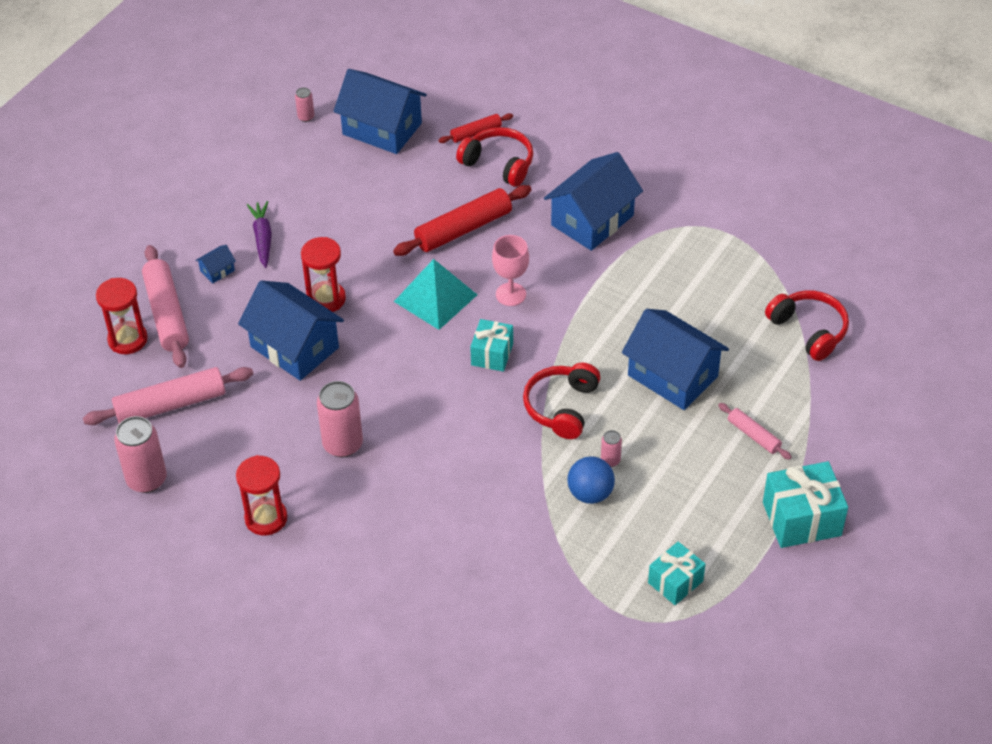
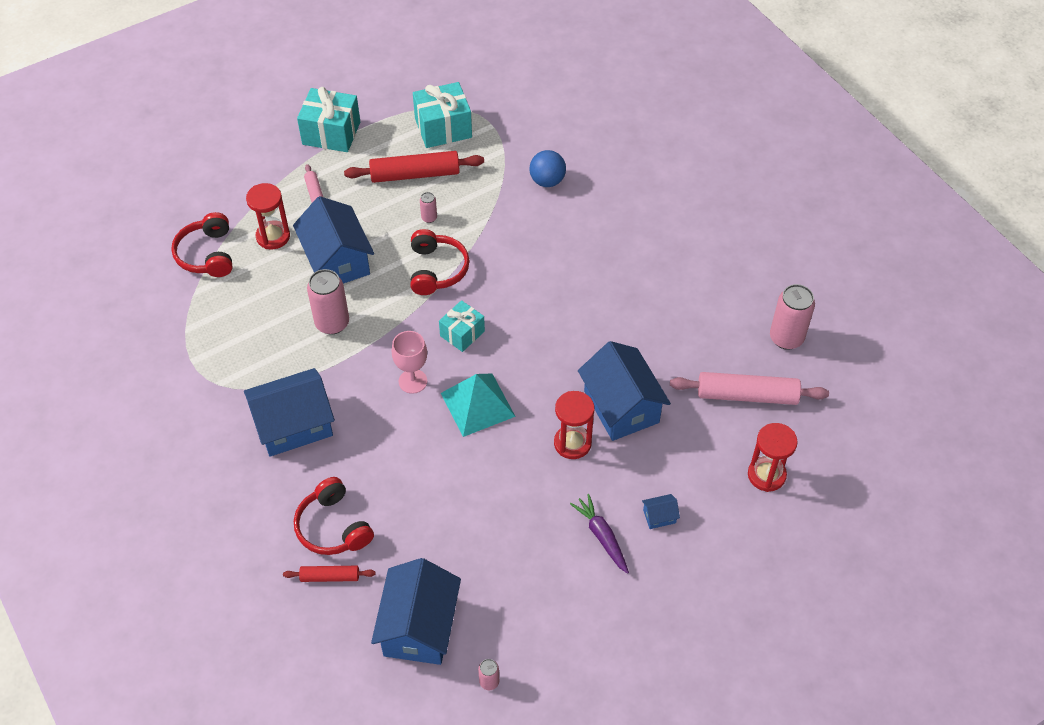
camera: 155 degrees left, 5 degrees up
pink rolling pin [142,245,189,368] -> none
red hourglass [236,455,287,536] -> red hourglass moved to [246,183,290,249]
purple carrot [247,201,272,268] -> purple carrot turned 135 degrees clockwise [570,494,629,574]
pink can [317,381,363,457] -> pink can moved to [307,269,349,335]
blue house [333,69,427,154] -> blue house turned 45 degrees clockwise [371,558,461,665]
red rolling pin [393,185,532,256] -> red rolling pin moved to [344,151,484,183]
red headphones [523,363,601,439] -> red headphones turned 45 degrees counterclockwise [410,229,470,295]
blue ball [567,456,615,504] -> blue ball moved to [529,150,566,187]
turquoise gift [648,542,705,605] -> turquoise gift [413,82,472,148], size x1.58

